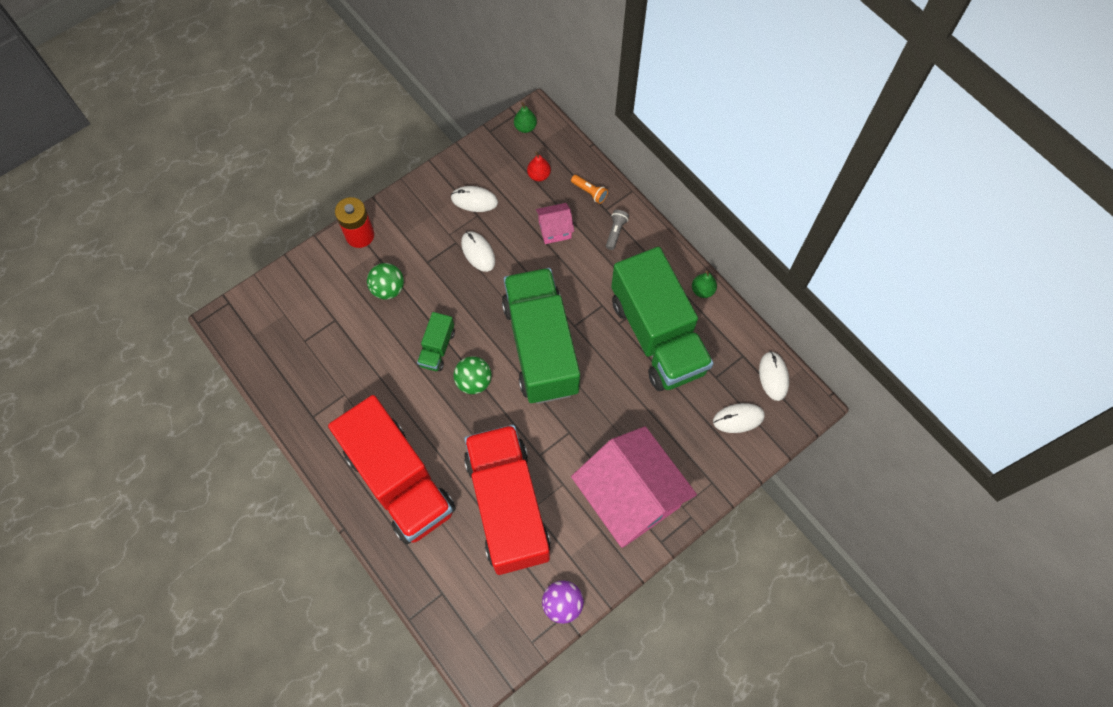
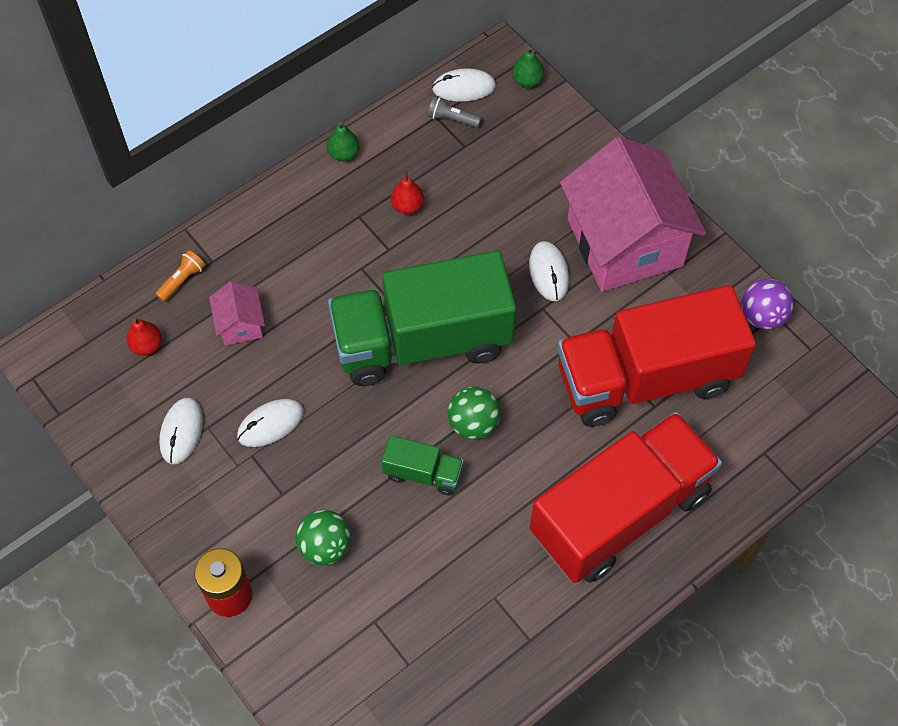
camera: 90 degrees left, 5 degrees down
green pear [514,102,537,133] -> green pear moved to [512,47,544,88]
pink house [571,426,697,548] -> pink house turned 75 degrees counterclockwise [560,137,706,292]
grey flashlight [606,210,629,250] -> grey flashlight moved to [428,96,482,128]
green truck [611,247,714,391] -> red pear [391,171,424,214]
white mouse [713,403,765,433] -> white mouse moved to [529,241,569,301]

